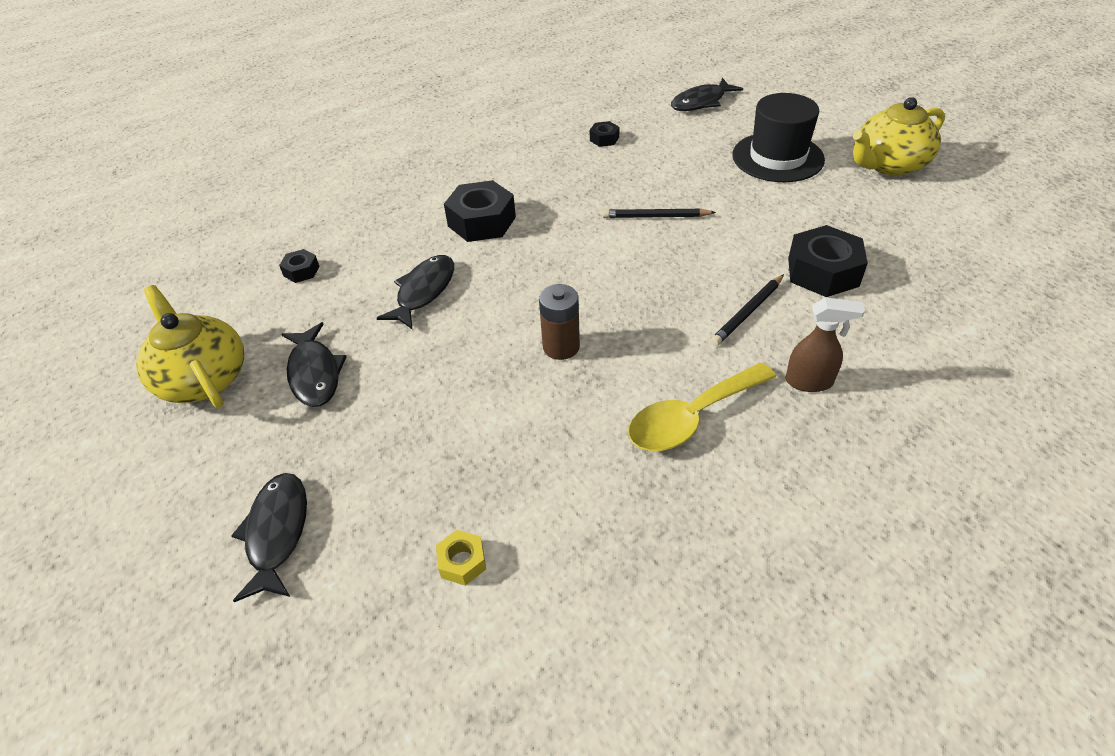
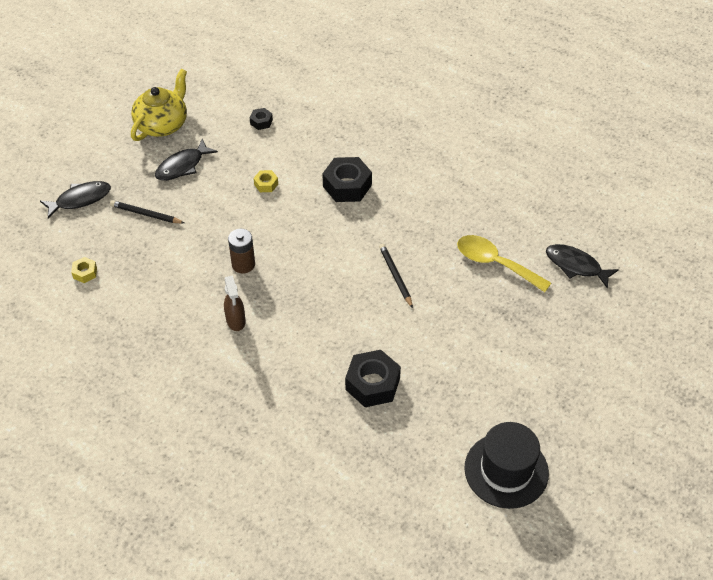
camera: 65 degrees right, 5 degrees up
black fish [377,255,454,329] -> yellow nut [253,170,278,192]
black nut [590,121,619,147] -> none
yellow spoon [628,362,776,451] -> yellow spoon moved to [457,235,551,292]
black pencil [710,274,784,346] -> black pencil moved to [110,200,184,223]
black hat [732,93,825,182] -> black hat moved to [464,422,549,509]
brown spray bottle [785,297,865,392] -> brown spray bottle moved to [224,276,245,331]
yellow teapot [853,97,945,176] -> none

